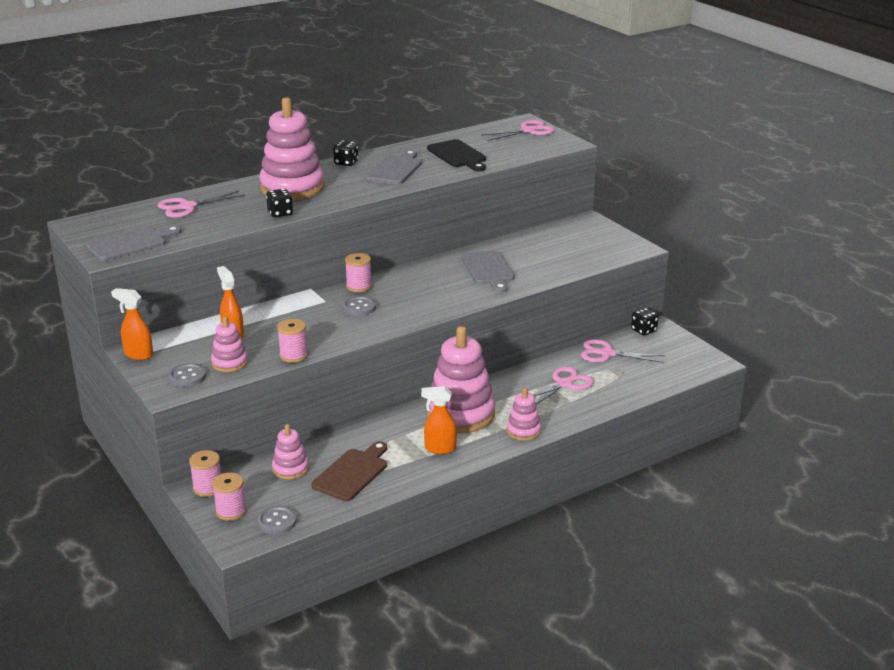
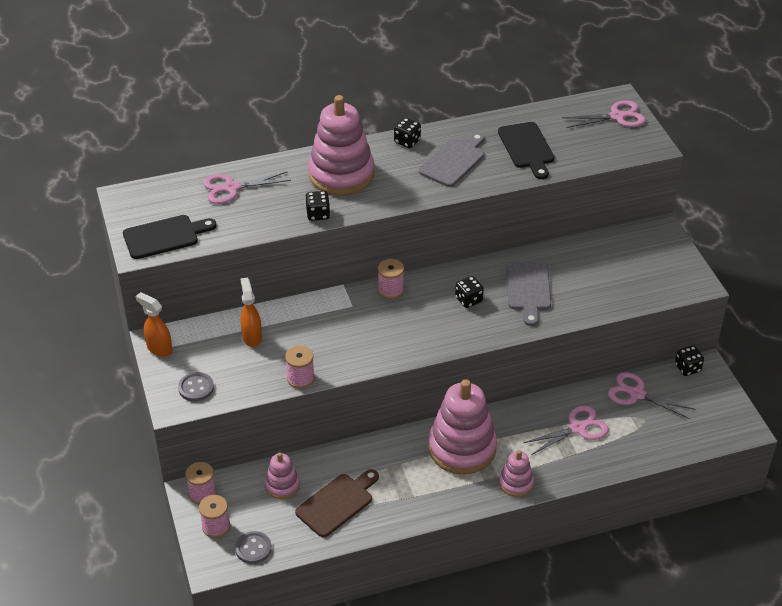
camera: 15 degrees right, 15 degrees up
grey cutting board [86,225,181,261] -> black cutting board [123,215,217,259]
pink stacking toy [211,317,248,372] -> none
grey button [342,296,376,316] -> none
orange spray bottle [421,386,457,454] -> none
none -> black dice [455,276,484,308]

